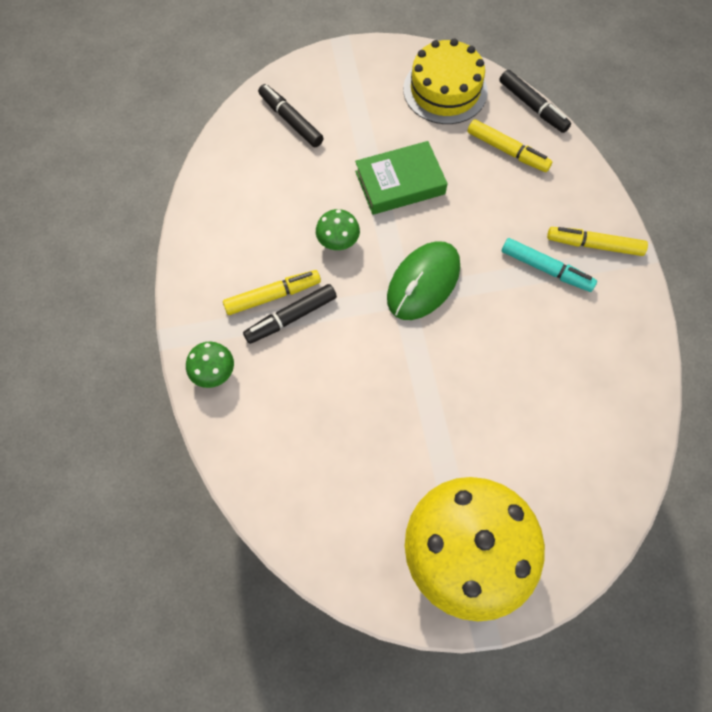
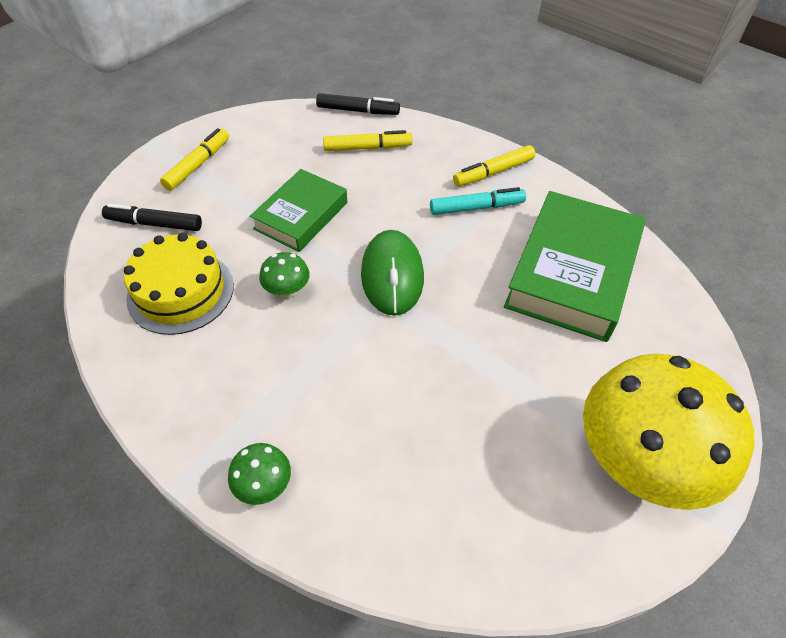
camera: 40 degrees left, 15 degrees down
yellow marker [223,270,321,315] -> yellow marker moved to [160,128,229,191]
black marker [243,284,337,344] -> none
yellow cake [403,38,488,124] -> yellow cake moved to [124,233,234,335]
none -> green book [504,191,646,342]

